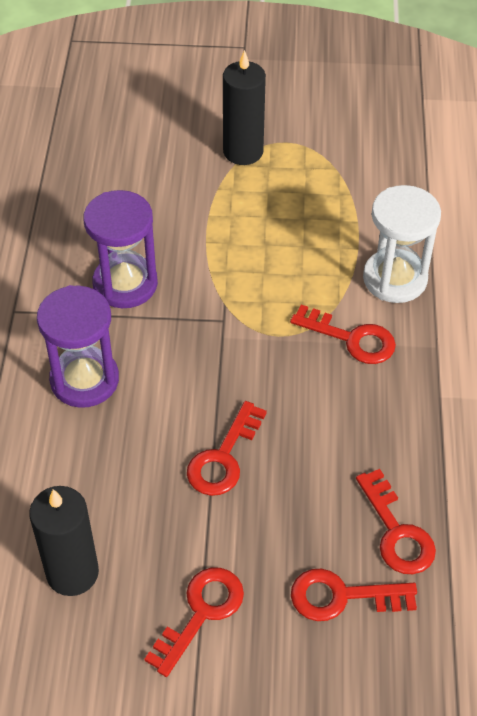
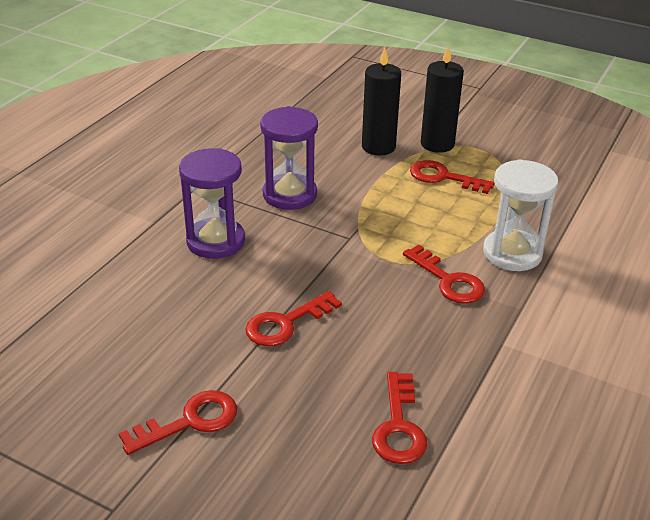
camera: 25 degrees right, 15 degrees down
black candle [29,486,99,596] -> black candle moved to [362,48,401,156]
red key [291,569,417,621] -> red key moved to [410,160,495,194]

